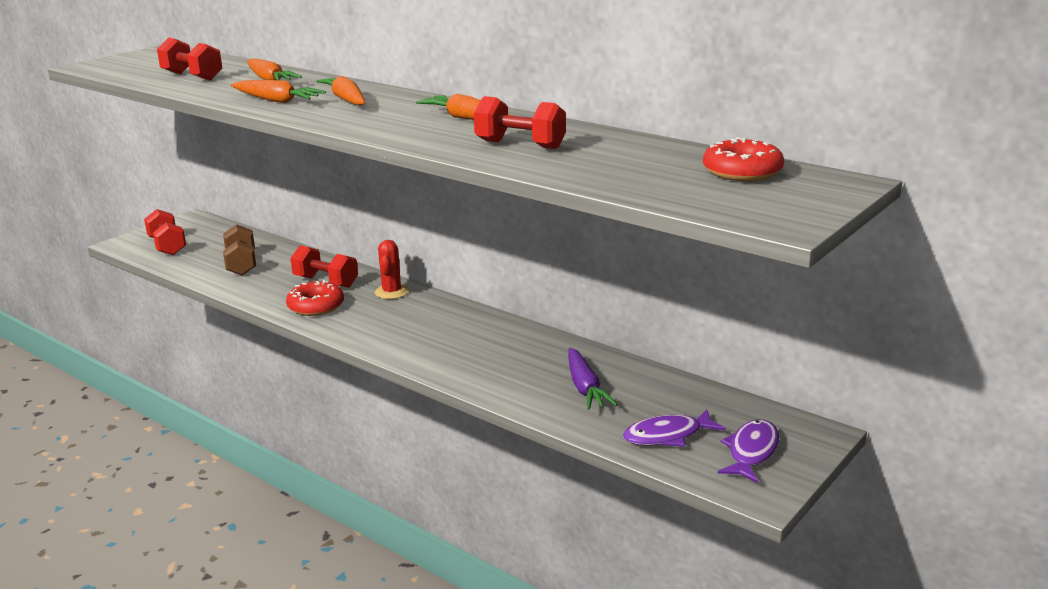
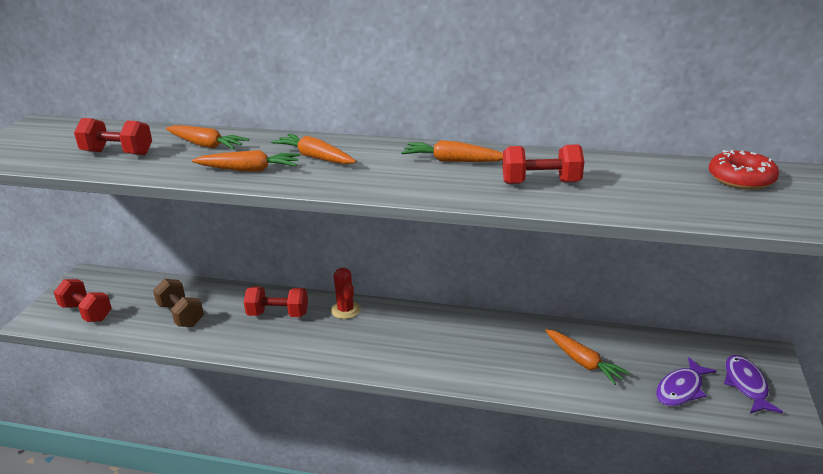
camera: 25 degrees left, 5 degrees up
red donut [286,280,344,316] -> none
purple carrot [568,348,618,410] -> orange carrot [545,329,631,385]

